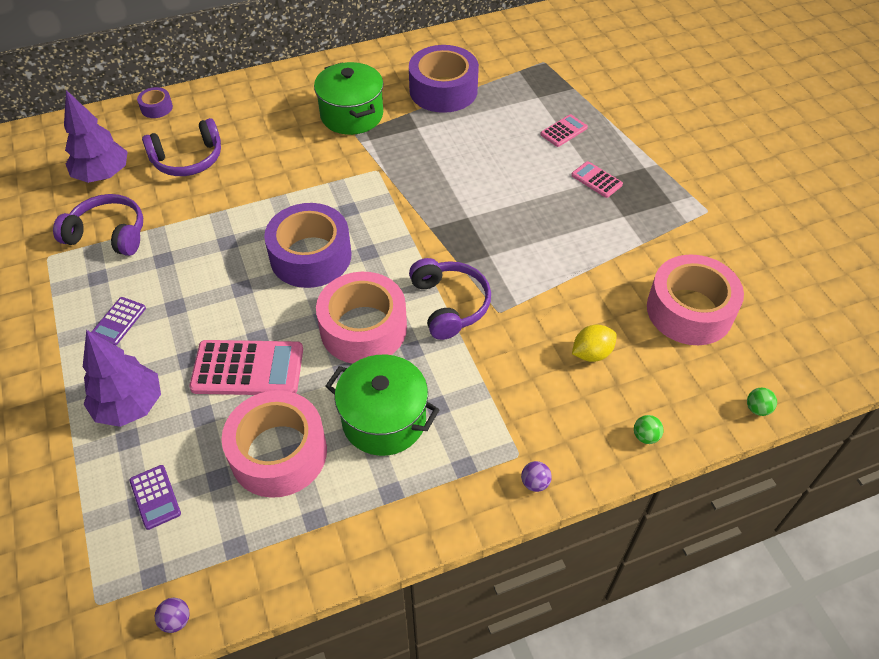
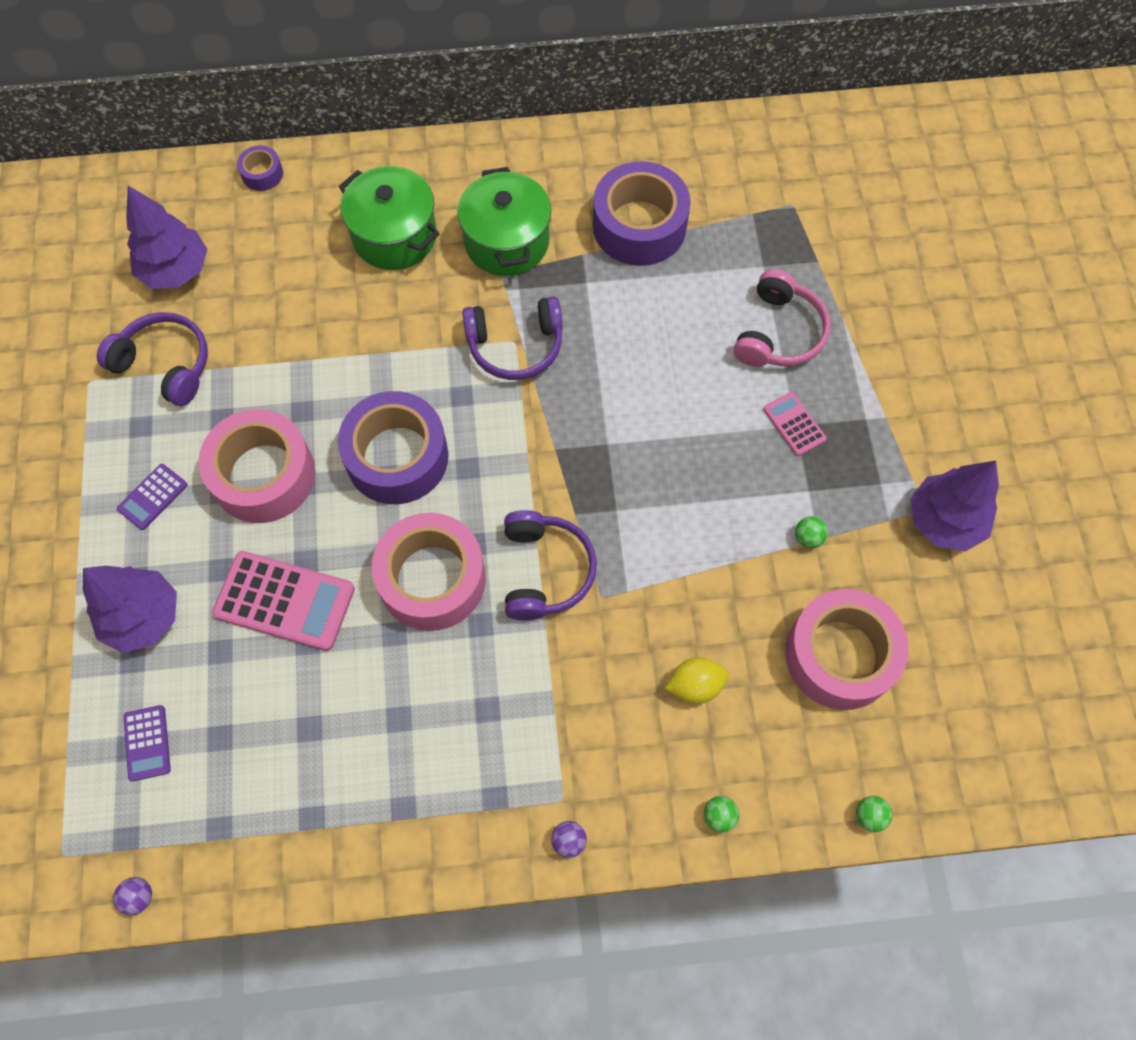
camera: 15 degrees right, 15 degrees up
purple headphones [142,118,221,176] -> purple headphones moved to [462,296,563,380]
pink tape [222,390,327,498] -> pink tape moved to [198,409,315,523]
green pot [325,355,439,456] -> green pot moved to [339,166,440,270]
pink calculator [540,114,588,147] -> pink headphones [734,269,831,367]
none -> green ball [795,516,828,548]
none -> purple tree [911,461,999,551]

